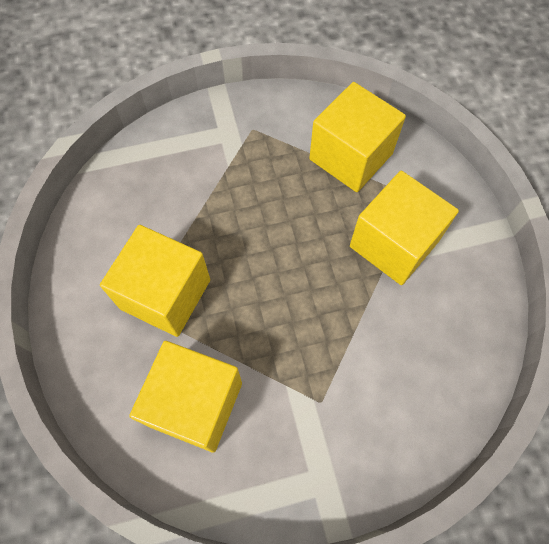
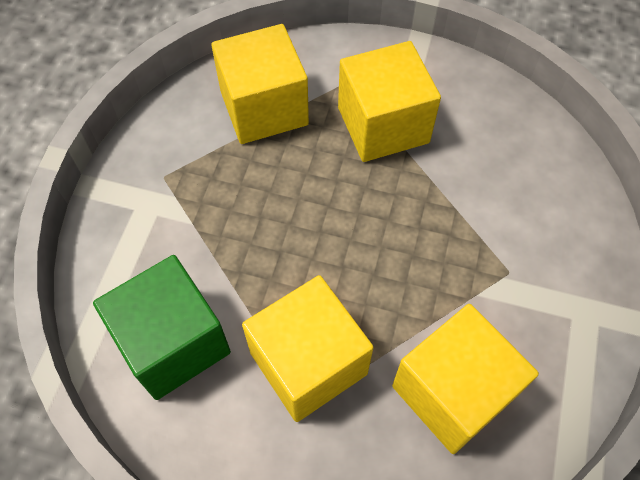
camera: 60 degrees left, 5 degrees down
none -> green cube [93,255,231,400]

